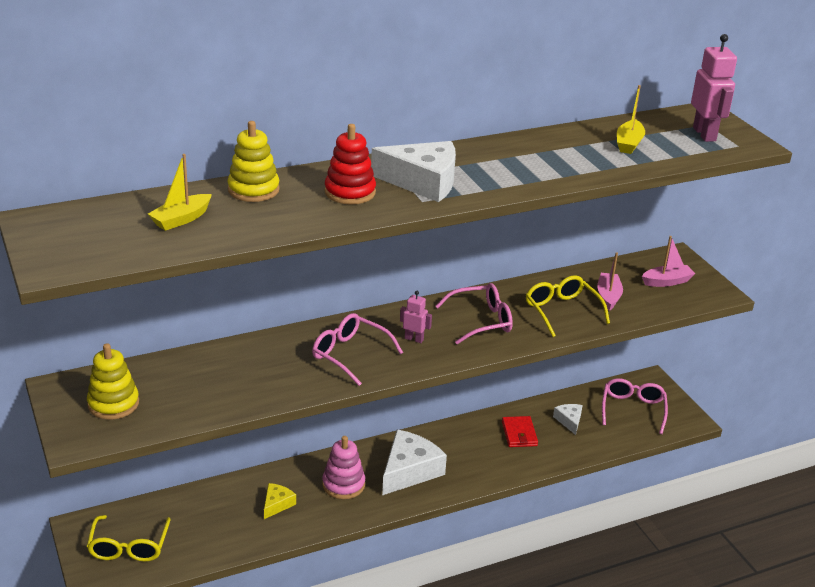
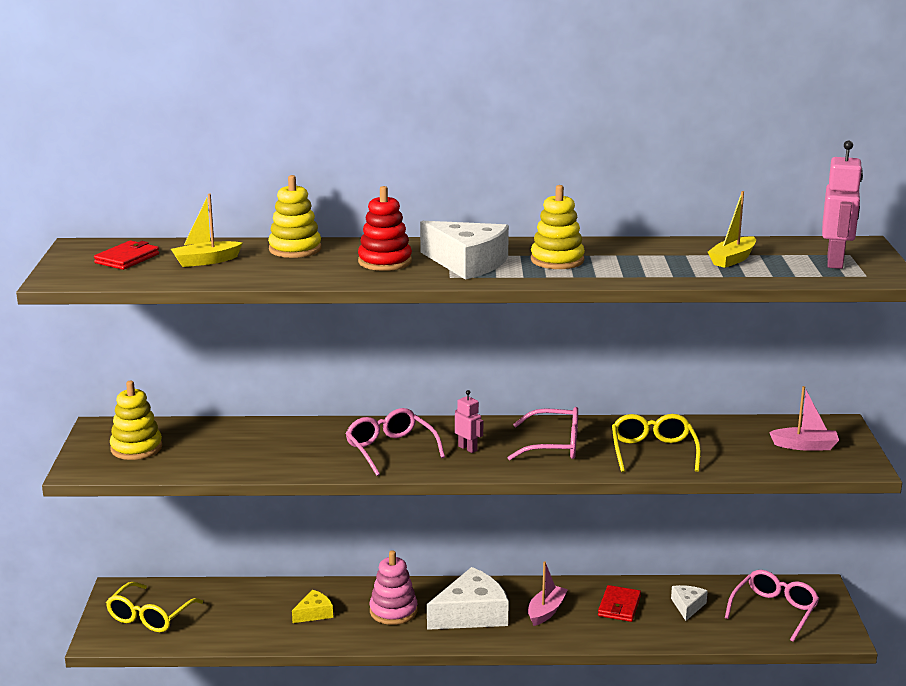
camera: 25 degrees right, 10 degrees down
pink boat [597,252,623,311] -> pink boat moved to [528,561,568,626]
none -> red wallet [94,240,159,270]
none -> yellow stacking toy [531,185,585,269]

